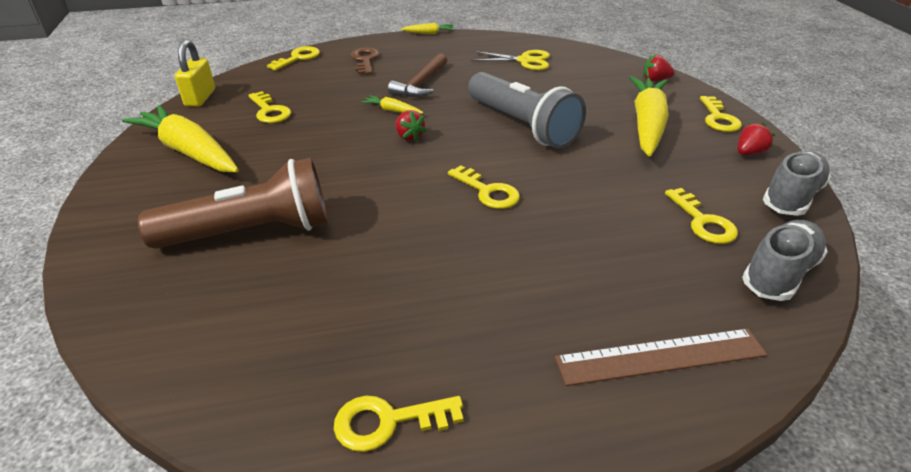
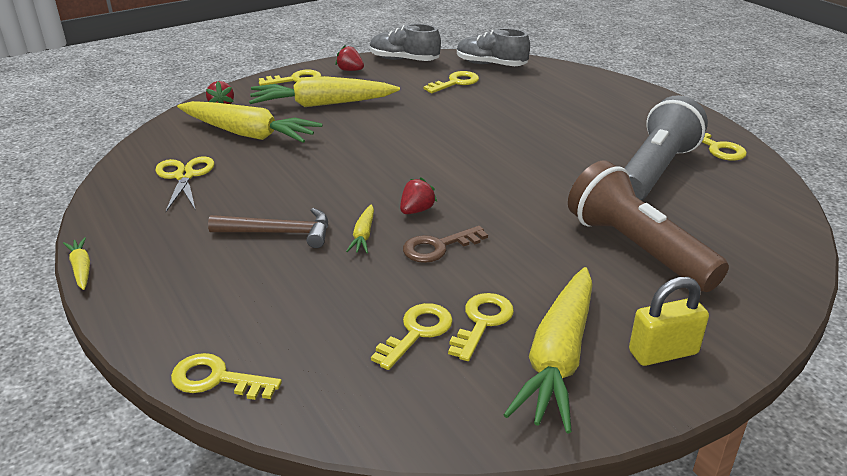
camera: 110 degrees left, 5 degrees down
yellow padlock [175,40,215,107] -> yellow padlock moved to [629,277,709,366]
brown key [351,48,379,74] -> brown key moved to [403,226,488,263]
yellow key [448,165,520,209] -> yellow key moved to [448,293,514,361]
grey flashlight [468,72,586,148] -> grey flashlight moved to [625,95,708,200]
brown ruler [555,329,767,386] -> none
none -> yellow carrot [177,101,322,143]

